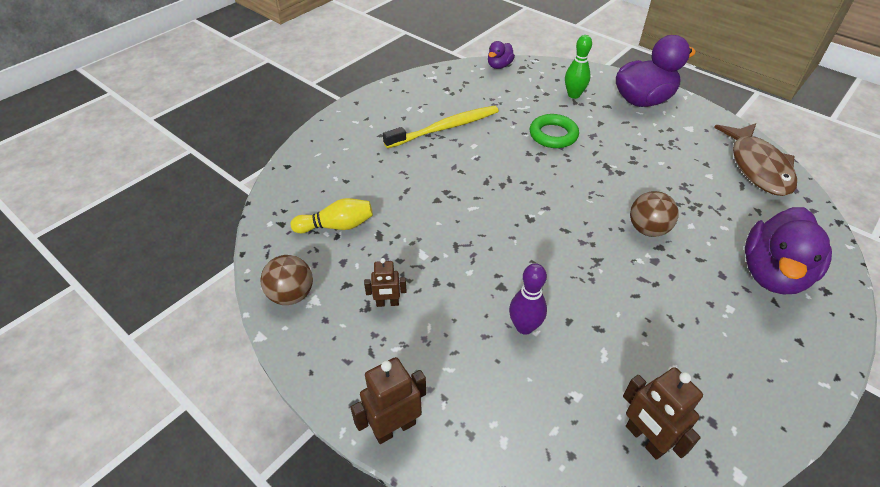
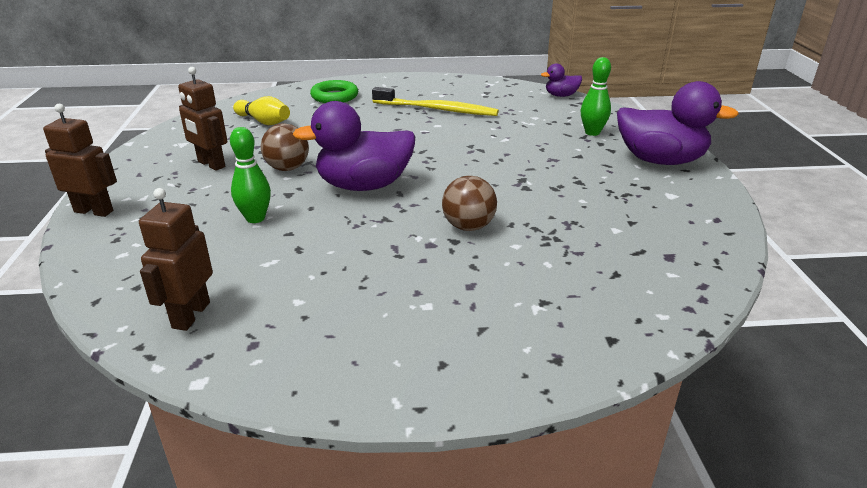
camera: 45 degrees right, 15 degrees down
brown ball [260,255,313,305] -> brown ball moved to [261,123,309,171]
brown robot [364,258,407,307] -> brown robot [178,67,227,171], size x1.57
purple bowling pin [509,263,547,335] -> green bowling pin [230,127,271,223]
green ring [530,114,579,148] -> green ring moved to [310,80,358,103]
brown fish [714,123,797,196] -> none
purple duck [745,207,832,294] -> purple duck moved to [292,101,415,191]

